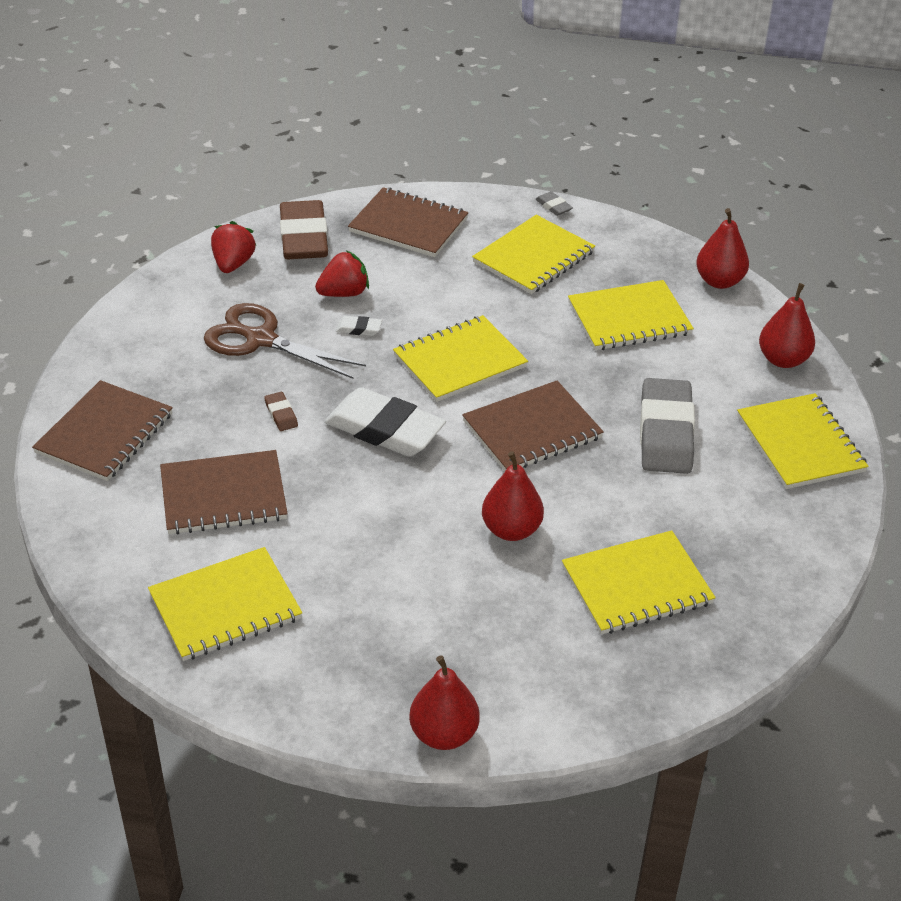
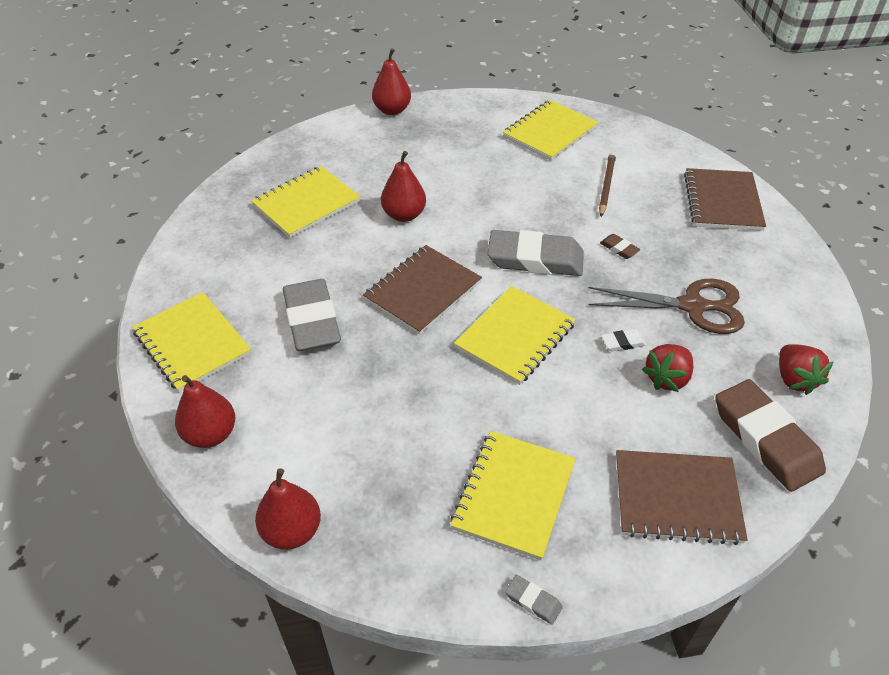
camera: 160 degrees right, 5 degrees up
brown notebook [160,450,288,535] -> brown pencil [599,152,616,217]
white eraser [325,387,446,457] -> grey eraser [487,230,584,276]
yellow notebook [568,280,694,350] -> none

